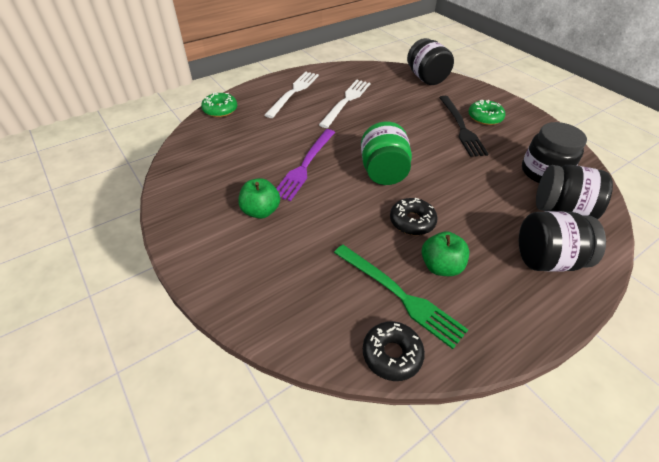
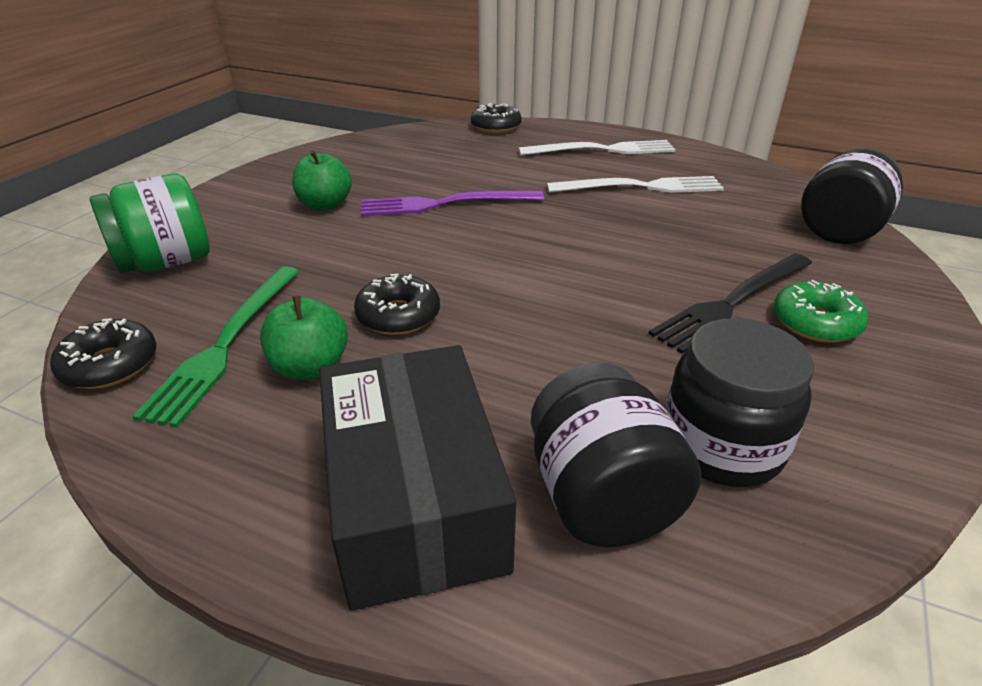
camera: 60 degrees right, 10 degrees down
green donut [201,93,237,117] -> black donut [471,103,522,133]
green jar [361,122,412,185] -> green jar moved to [90,173,210,273]
black jar [519,211,606,271] -> black box [319,345,516,610]

